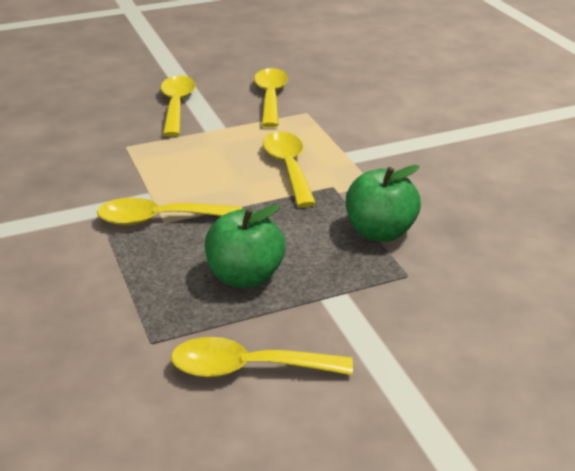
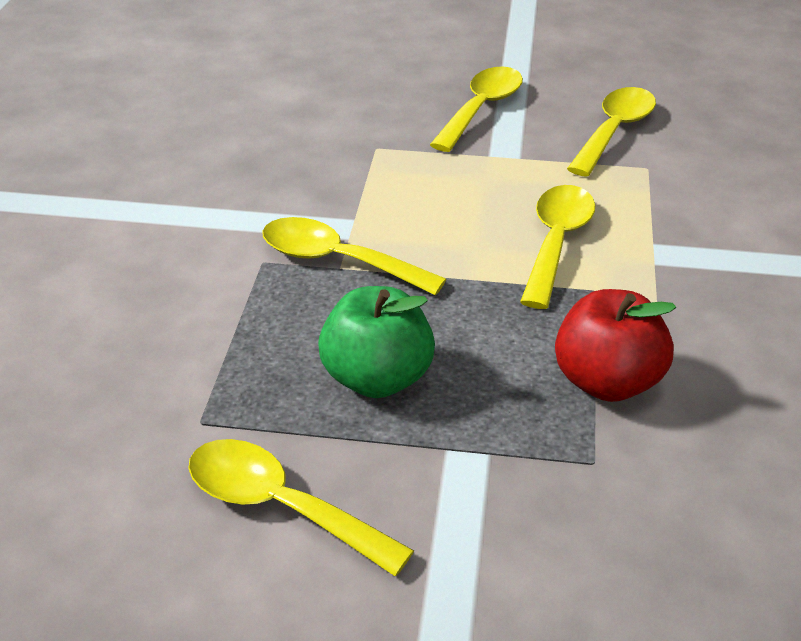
camera: 30 degrees right, 5 degrees up
green apple [346,165,421,242] -> red apple [555,289,676,402]

